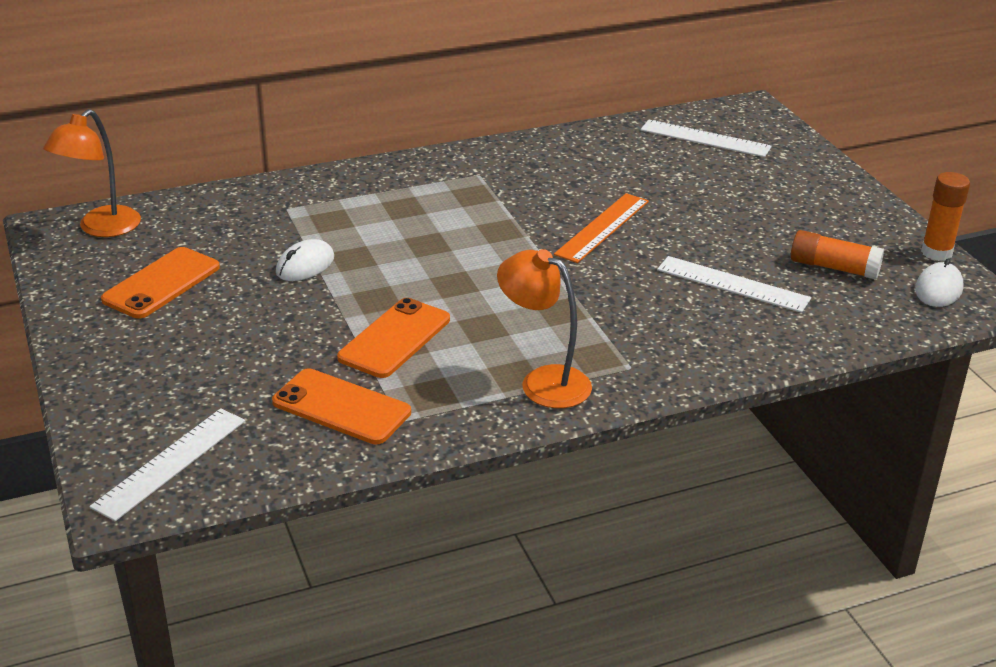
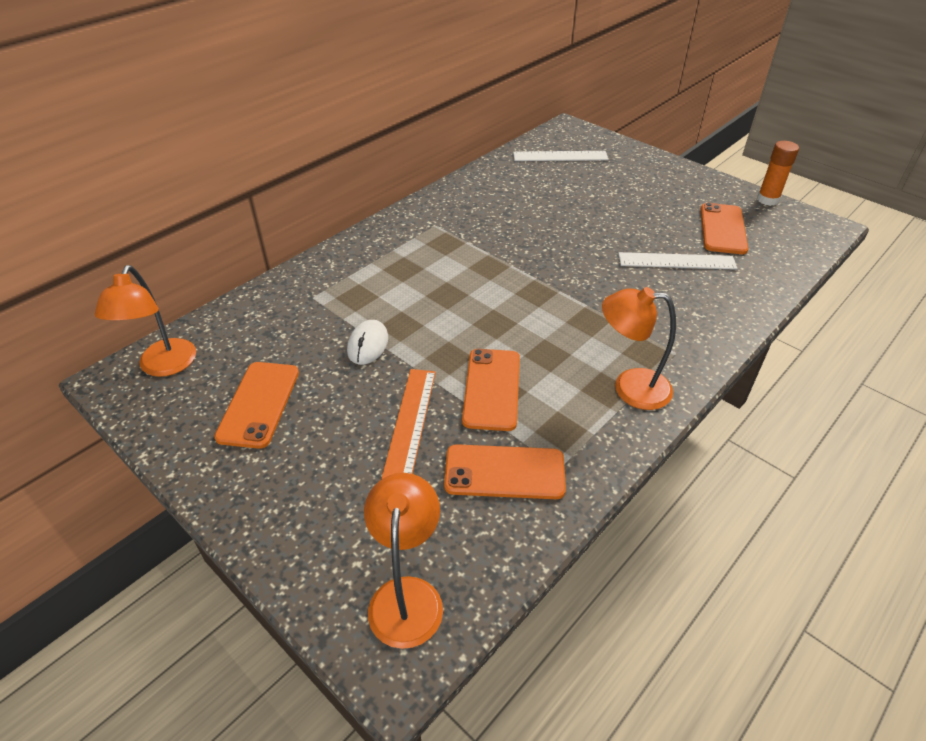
camera: 25 degrees left, 10 degrees up
white ruler [90,408,245,521] -> orange lamp [364,473,443,649]
orange ruler [554,193,649,263] -> orange ruler moved to [381,369,436,479]
orange glue stick [791,230,884,279] -> orange phone [701,202,748,254]
white mouse [915,259,964,307] -> none

